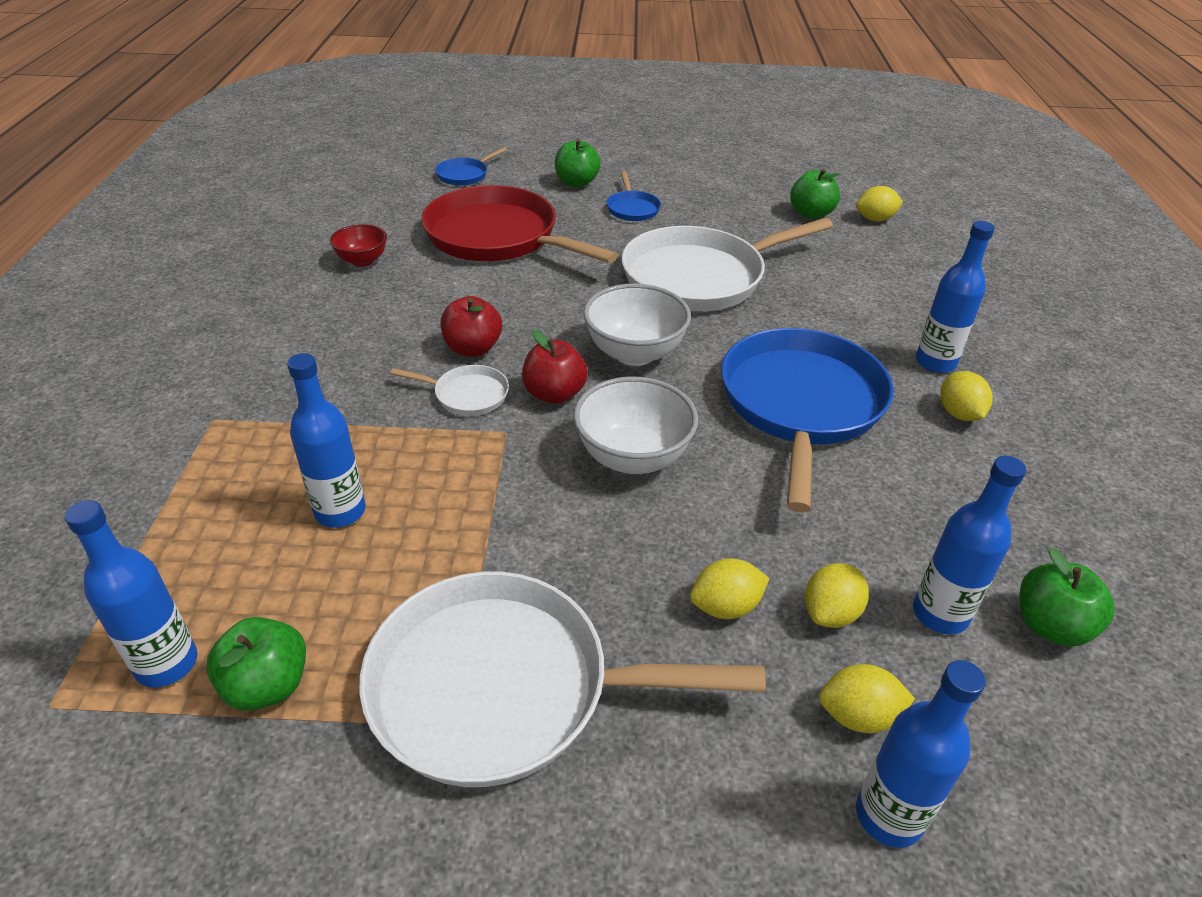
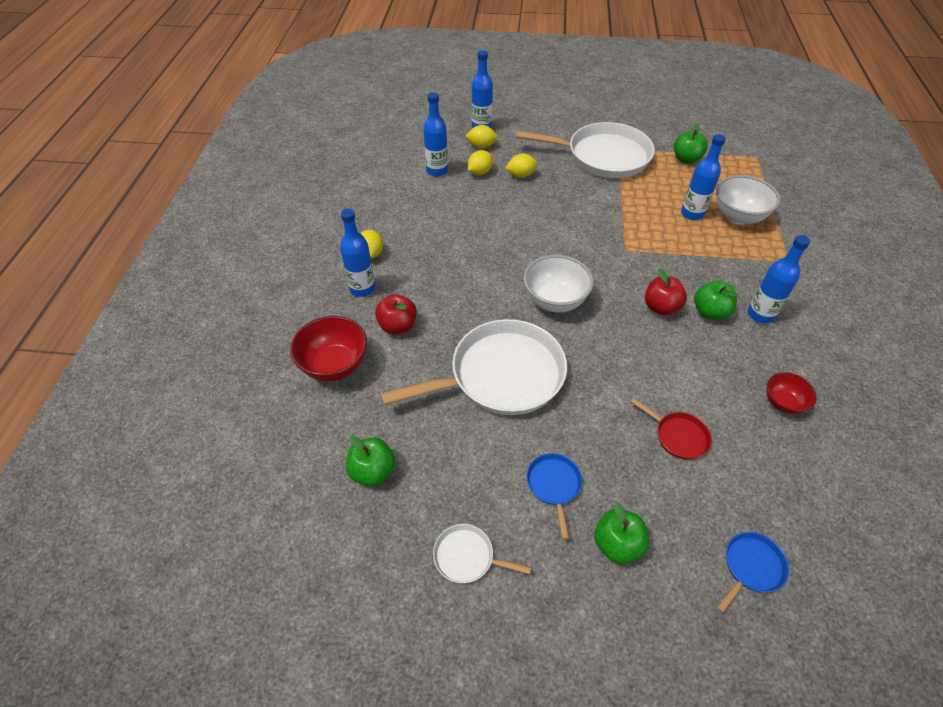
camera: 175 degrees left, 10 degrees up
blue bottle [65,500,197,688] -> blue bottle moved to [748,235,810,323]
white pan [390,365,509,416] -> white pan moved to [433,524,531,583]
red pan [421,185,618,263] -> red pan [631,398,712,460], size x0.43
red apple [522,330,588,404] -> red apple moved to [375,294,417,334]
white bowl [574,377,698,474] -> white bowl moved to [716,175,780,225]
blue pan [721,328,894,513] -> none
yellow lemon [856,186,903,221] -> none
green apple [1020,548,1115,647] -> green apple moved to [694,281,737,320]
none -> red bowl [290,316,367,381]

